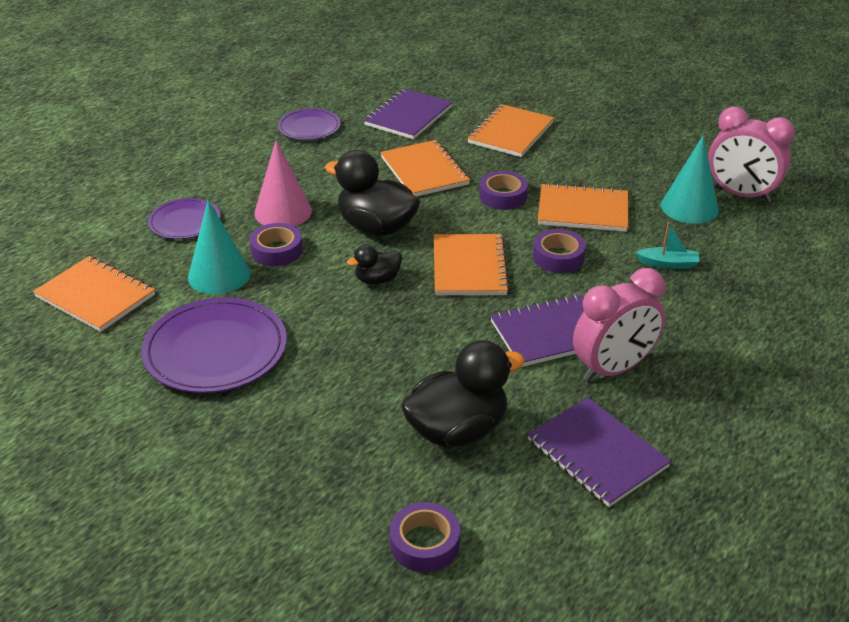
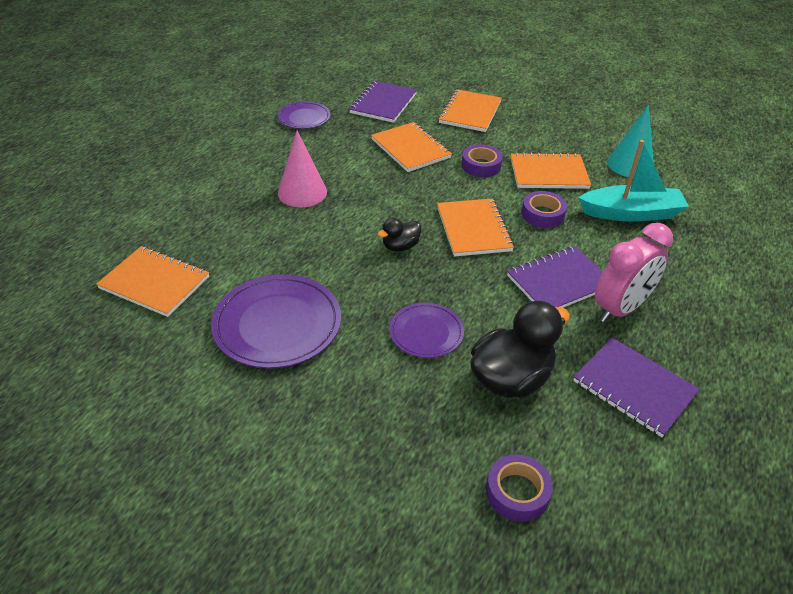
camera: 10 degrees left, 5 degrees up
purple plate [148,198,220,239] -> purple plate moved to [389,303,464,358]
turquoise cone [188,200,251,294] -> none
purple tape [250,223,303,266] -> none
black duck [325,150,420,236] -> none
turquoise boat [635,222,700,269] -> turquoise boat [579,140,689,222], size x2.05
pink clock [708,107,795,202] -> none

